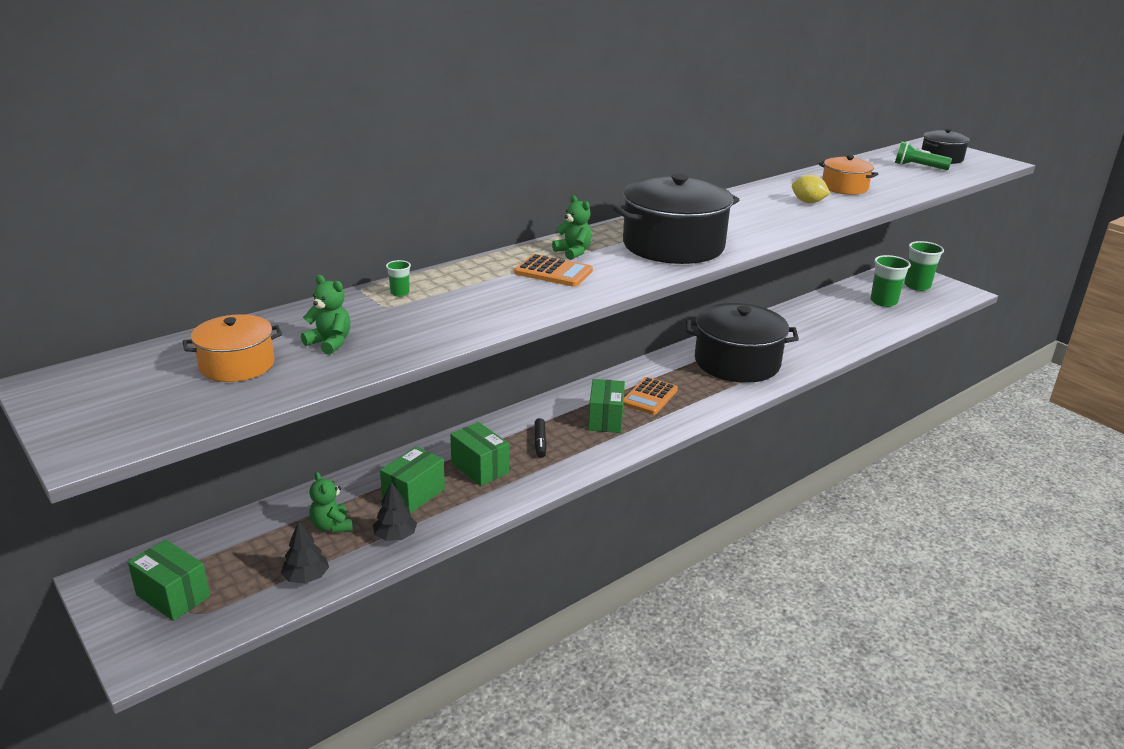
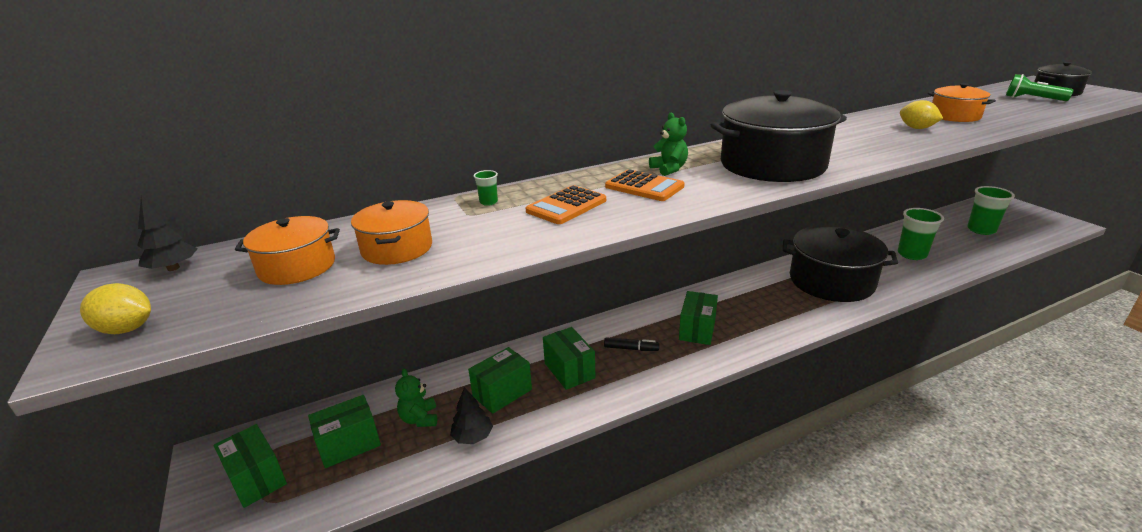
camera: 15 degrees right, 0 degrees up
black tree [281,521,329,584] -> black tree moved to [137,195,198,271]
green teddy bear [301,275,350,355] -> orange pot [351,200,432,265]
black marker [534,418,547,458] -> black marker turned 90 degrees counterclockwise [604,337,659,351]
orange calculator [623,377,678,415] -> orange calculator moved to [526,185,606,224]
green cup [904,241,944,291] -> green cup moved to [897,208,944,260]
none -> yellow lemon [80,283,151,334]
none -> green box [308,395,381,468]

